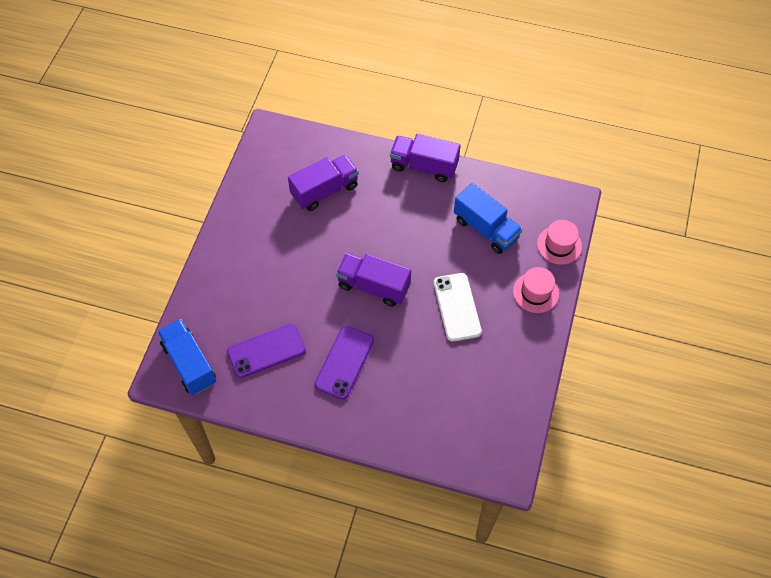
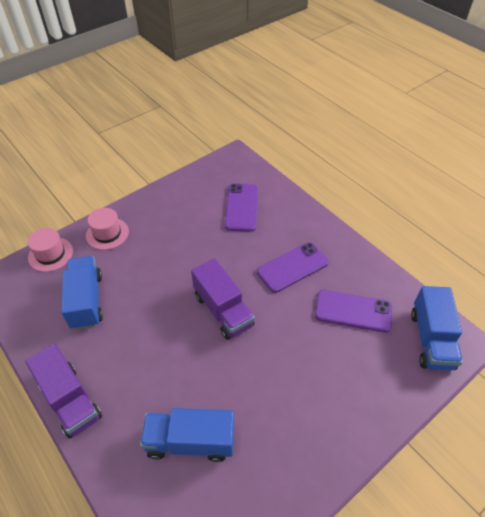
camera: 145 degrees left, 10 degrees down
purple truck [288,154,359,211] -> blue truck [140,408,234,462]
white phone [434,273,482,342] -> none
none -> purple phone [225,184,258,232]

